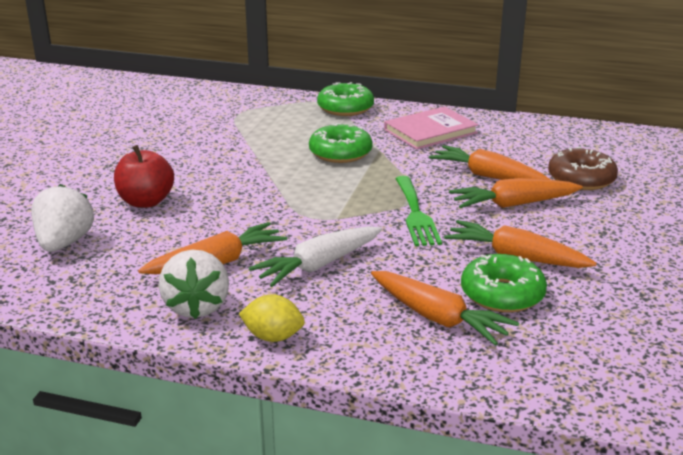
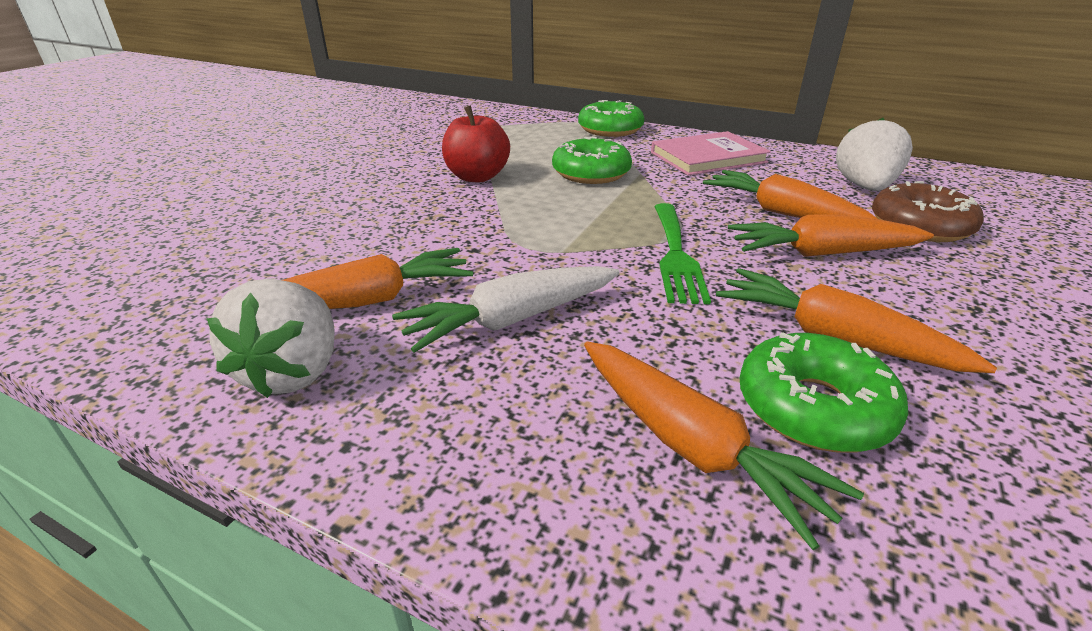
camera: 10 degrees right, 5 degrees up
white strawberry [31,184,94,252] -> white strawberry moved to [836,118,913,191]
red apple [114,145,174,208] -> red apple moved to [442,105,510,182]
yellow lemon [239,294,305,342] -> none

